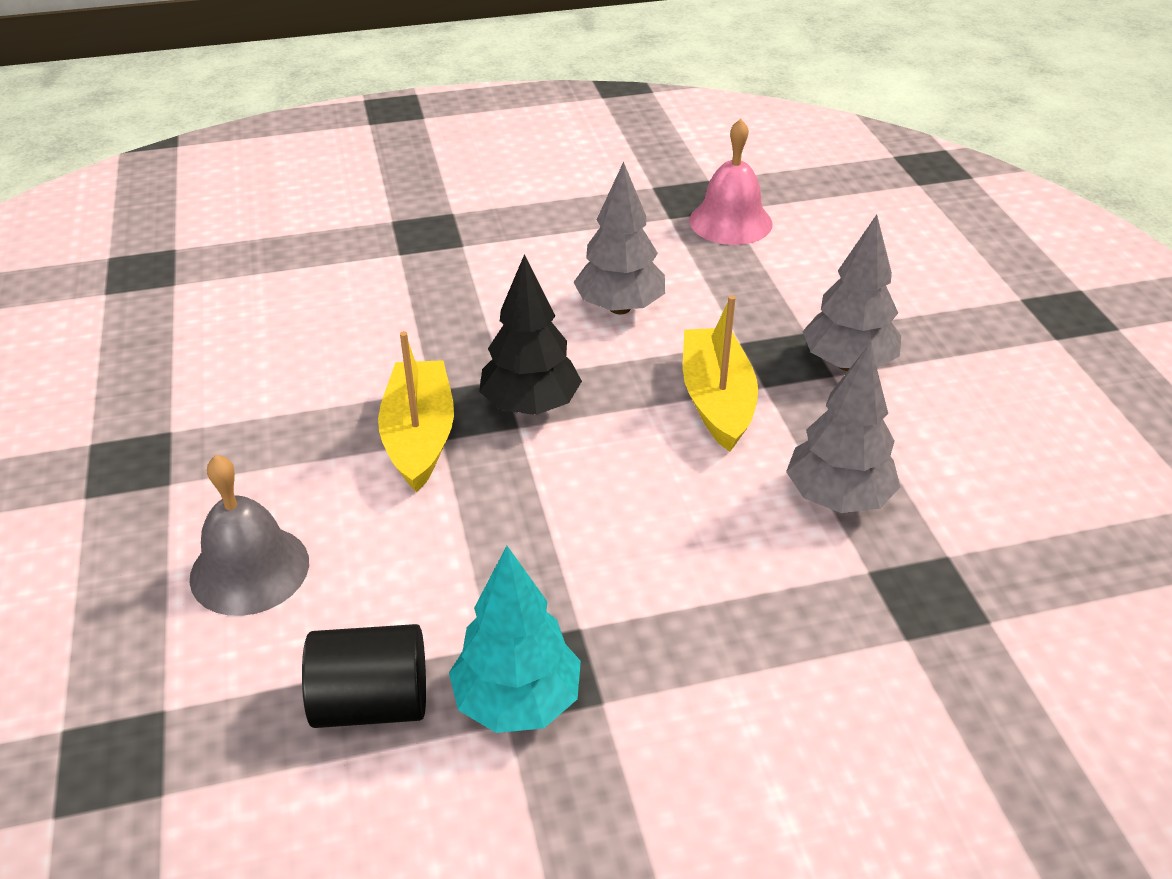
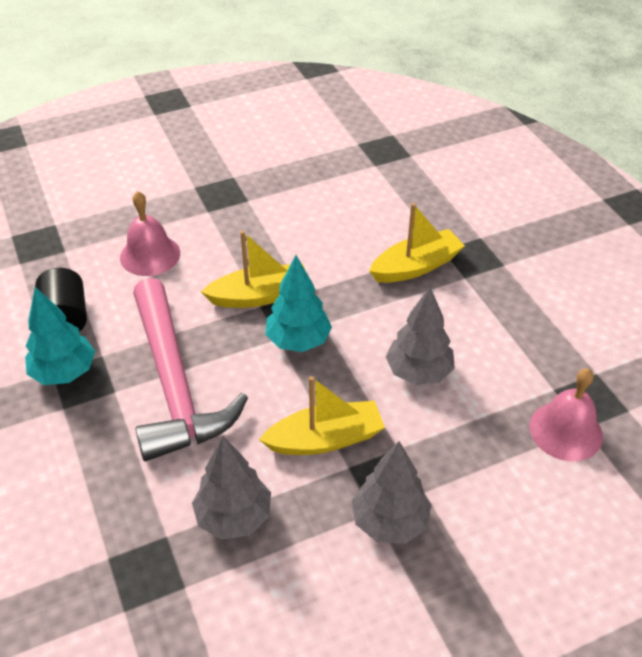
camera: 80 degrees right, 5 degrees up
grey bell [190,455,309,616] -> pink bell [120,191,180,276]
black tree [479,254,582,415] -> turquoise tree [265,255,332,352]
none -> pink hammer [133,278,248,461]
none -> yellow boat [369,203,465,283]

